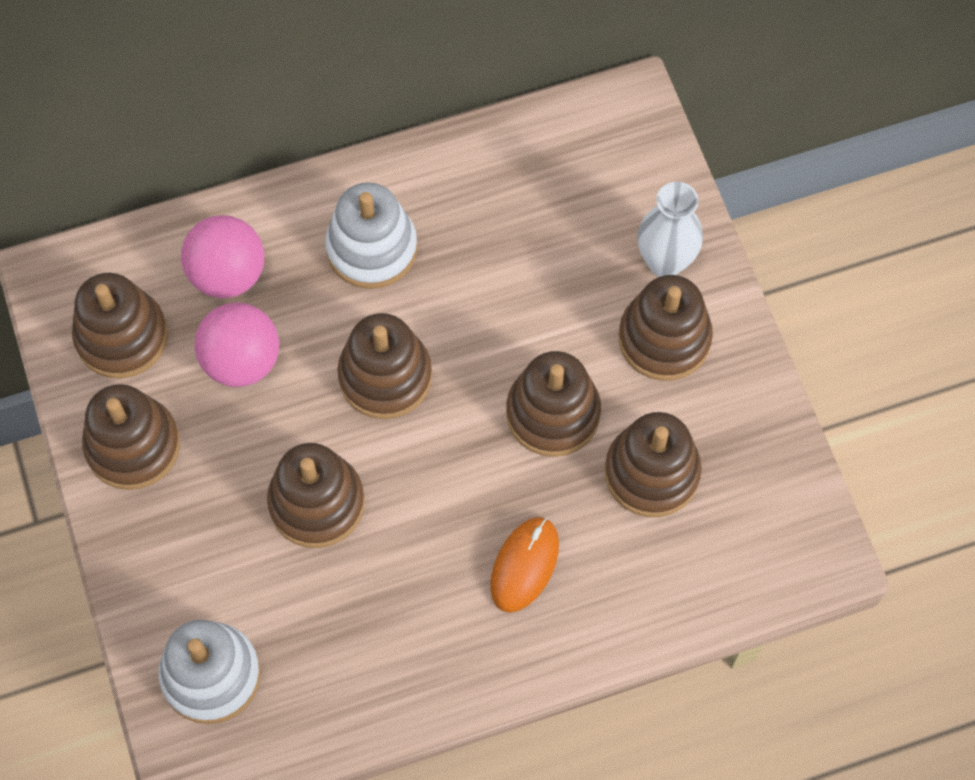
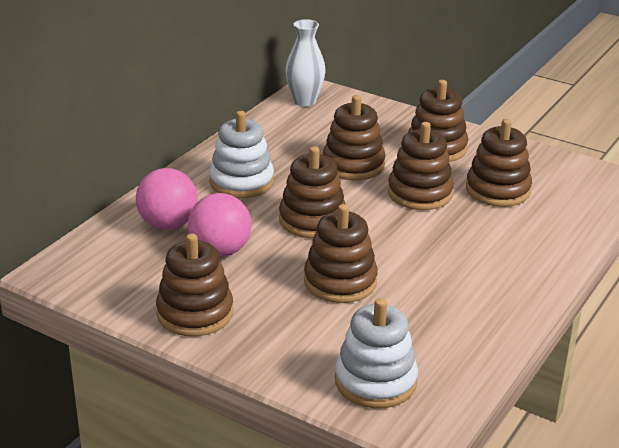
camera: 40 degrees left, 35 degrees down
brown stacking toy [72,273,168,379] -> brown stacking toy moved to [323,95,386,180]
orange mouse [490,517,559,613] -> none
white vase [637,182,703,277] -> white vase moved to [285,19,326,107]

